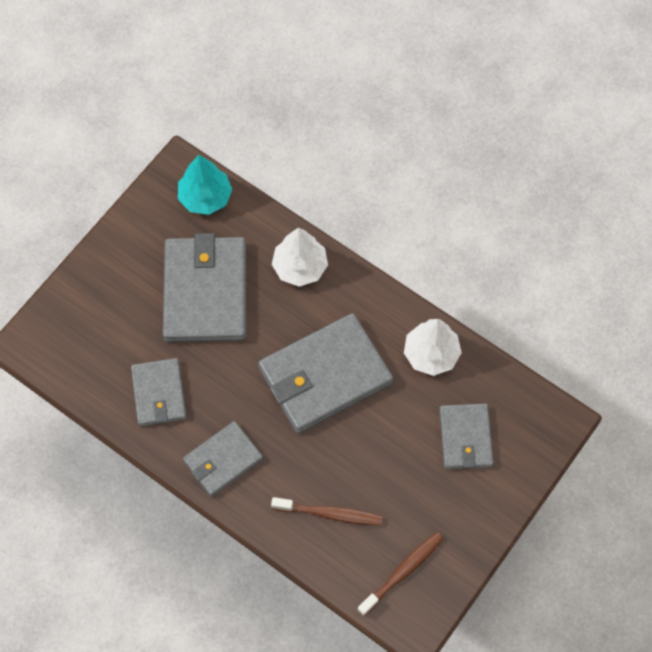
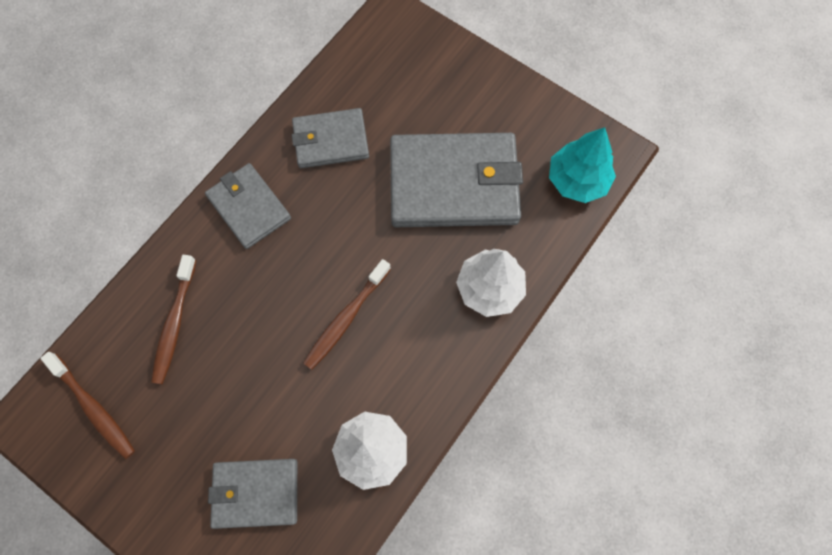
camera: 90 degrees right, 5 degrees up
grey wallet [258,313,393,433] -> brown toothbrush [303,259,391,370]

